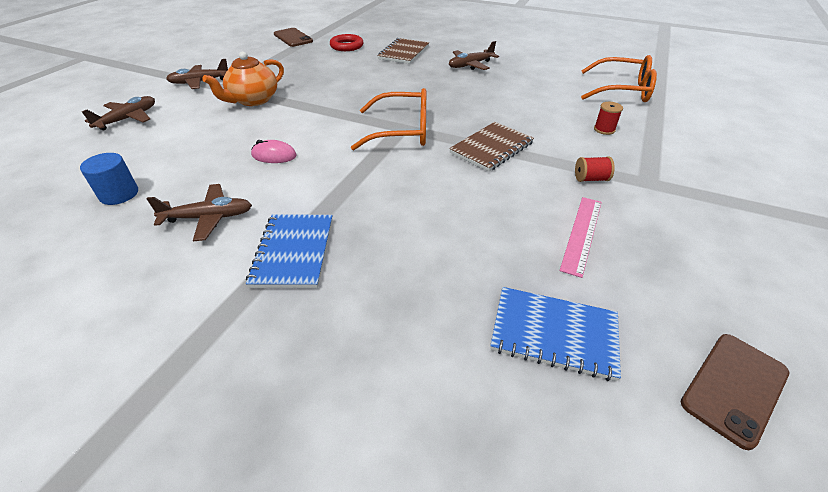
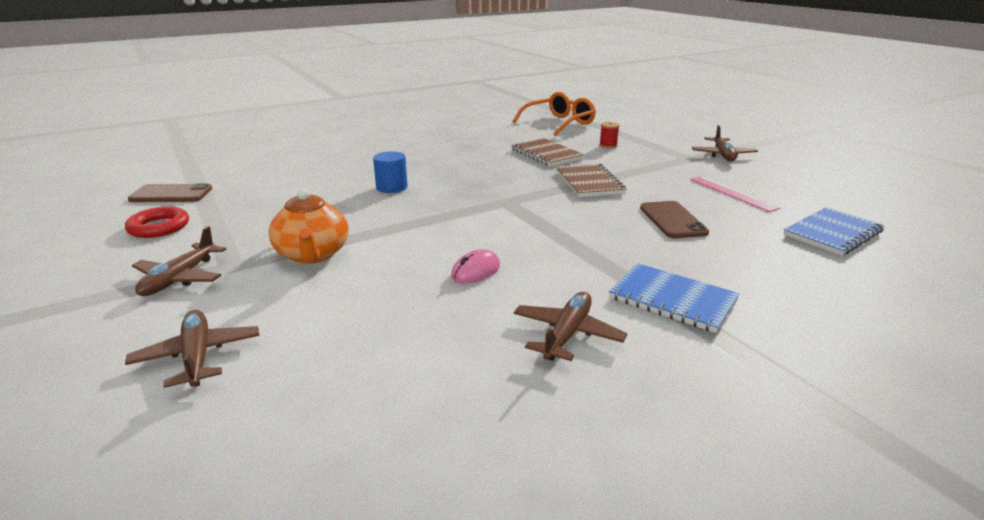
camera: 55 degrees left, 15 degrees down
blue cylinder [80,153,138,205] -> blue cylinder moved to [373,151,408,193]
red ring [330,34,364,51] -> red ring moved to [125,206,189,238]
orange glasses [351,88,426,151] -> none
brown notebook [377,38,429,64] -> brown notebook moved to [511,138,584,166]
brown plane [449,41,499,70] -> brown plane moved to [692,125,758,161]
red spool [575,157,615,182] -> none
brown phone [681,334,789,450] -> brown phone moved to [640,201,709,238]

